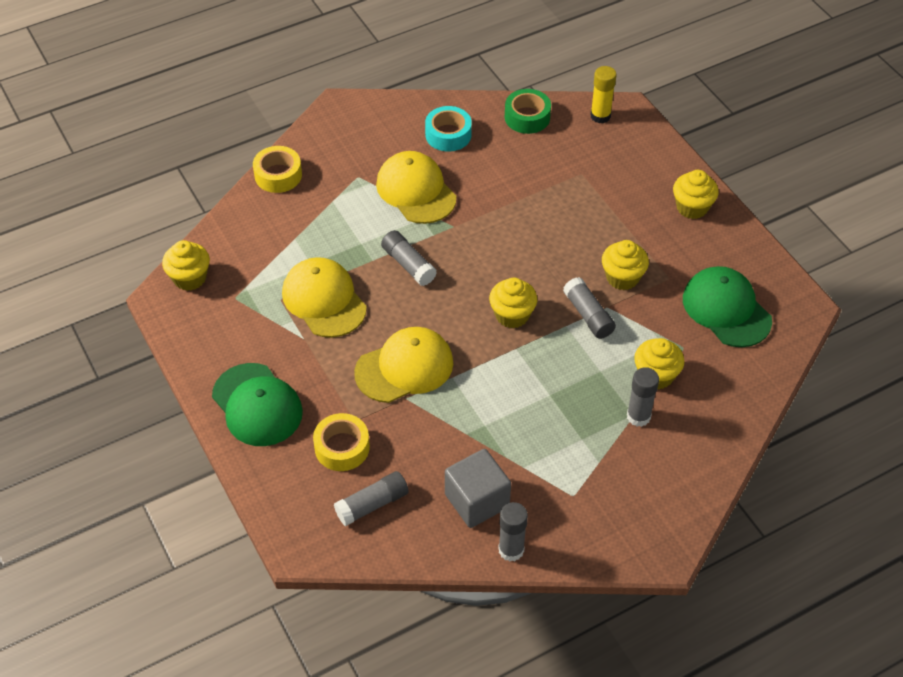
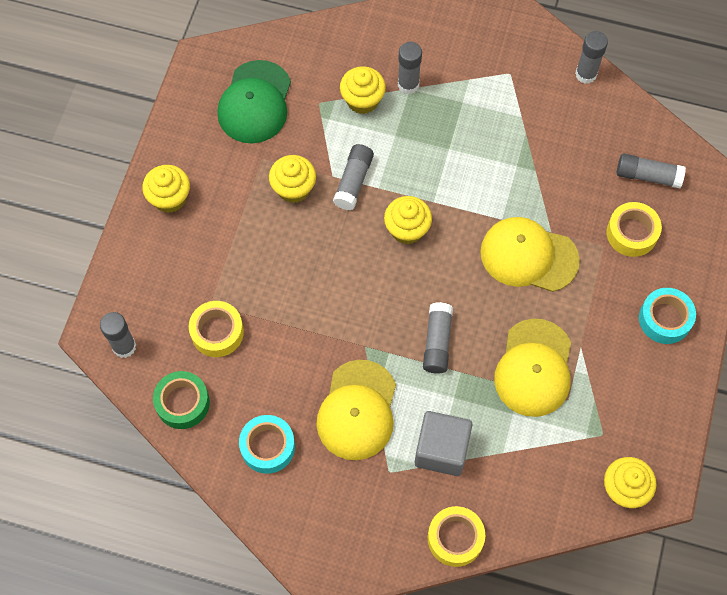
camera: 135 degrees left, 15 degrees up
green cap [212,363,303,446] -> turquoise tape [639,288,696,344]
grey cube [445,449,511,528] -> grey cube moved to [415,411,473,476]
yellow glue stick [590,66,616,123] -> grey glue stick [100,312,136,358]
none -> yellow tape [189,301,244,357]

